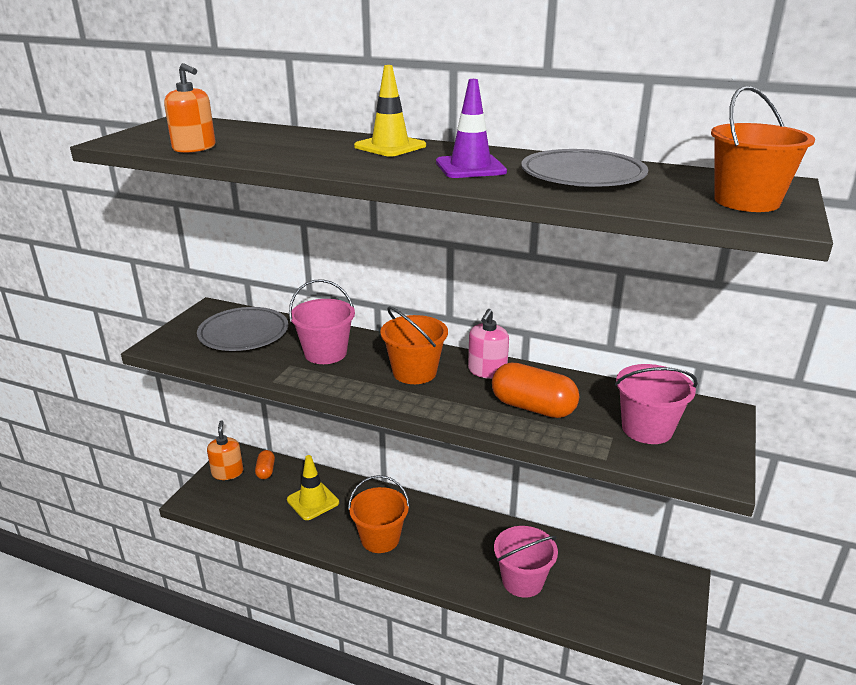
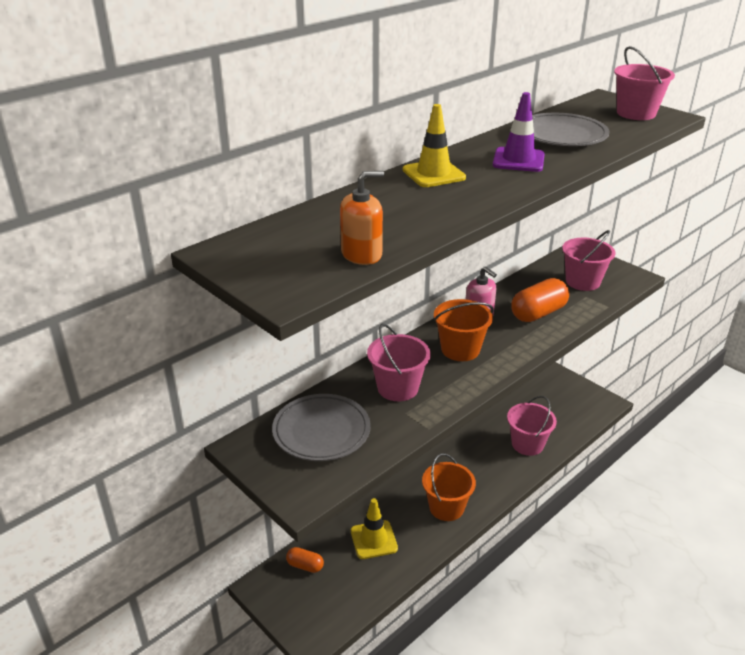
camera: 65 degrees left, 5 degrees up
orange soap dispenser [207,420,243,480] -> none
orange bucket [711,86,815,212] -> pink bucket [614,46,675,120]

